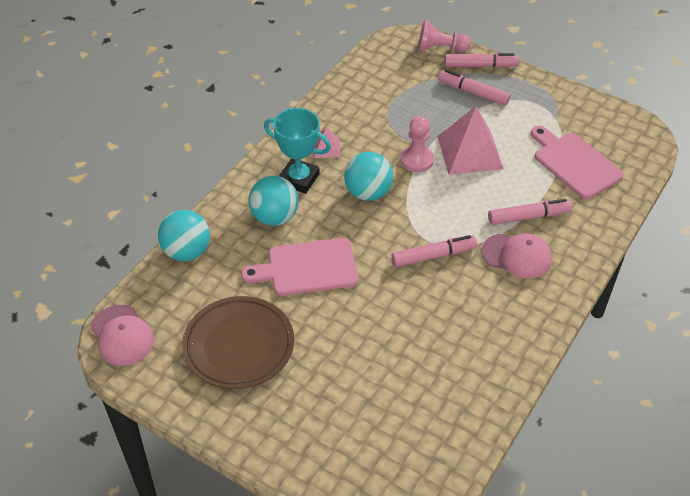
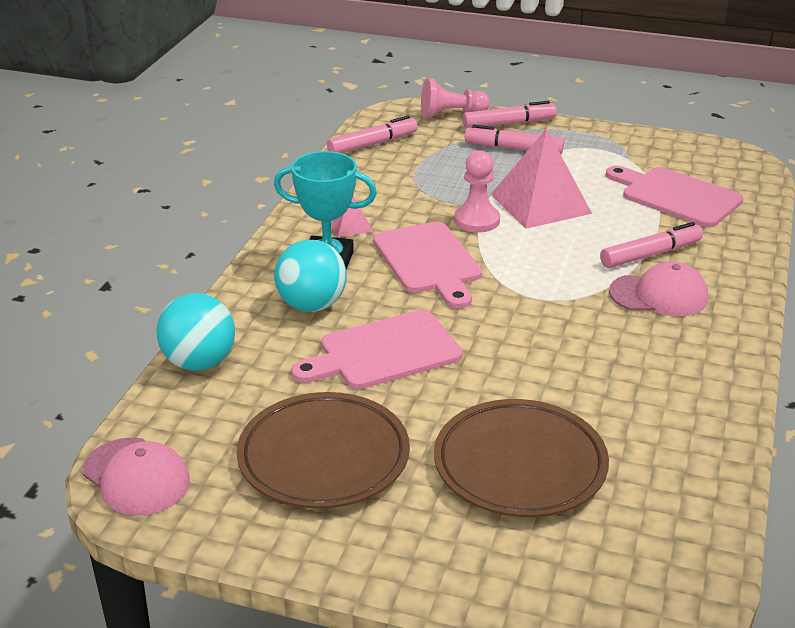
camera: 15 degrees left, 15 degrees down
turquoise ball [344,152,393,201] -> pink cutting board [373,221,482,309]
pink marker [391,235,477,267] -> pink marker moved to [327,116,418,153]
none -> brown plate [434,399,609,517]

